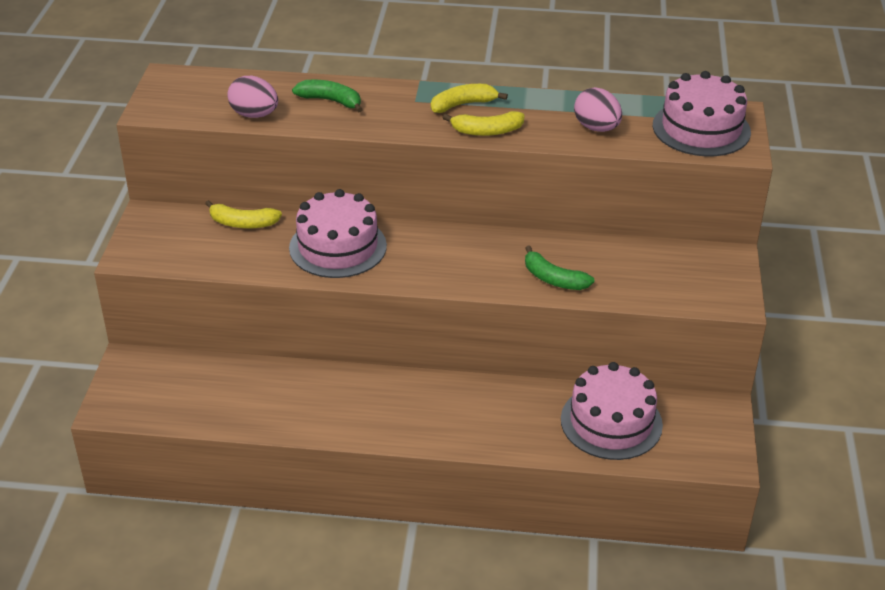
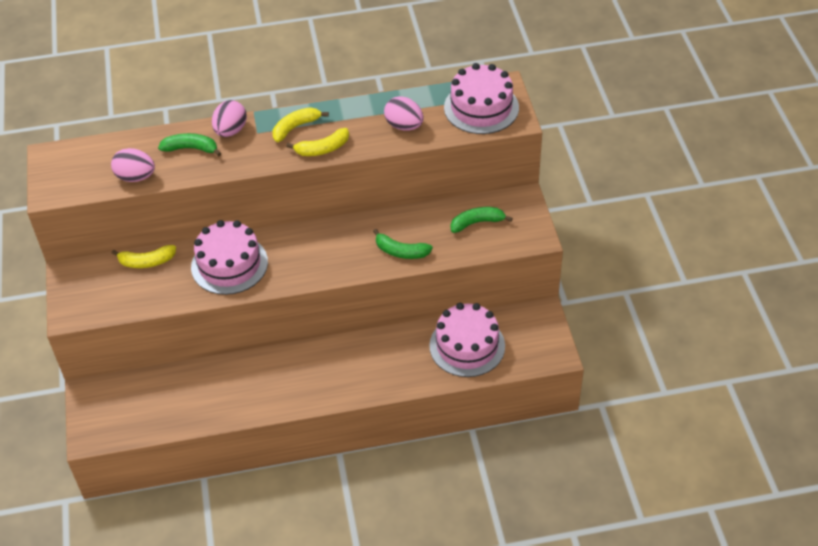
camera: 15 degrees left, 10 degrees up
none -> pink egg [212,100,247,137]
none -> green banana [451,207,513,233]

